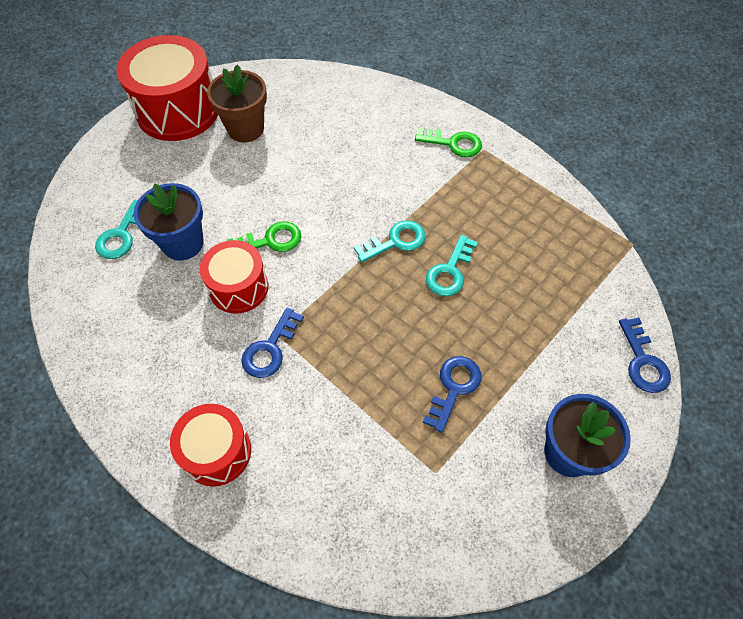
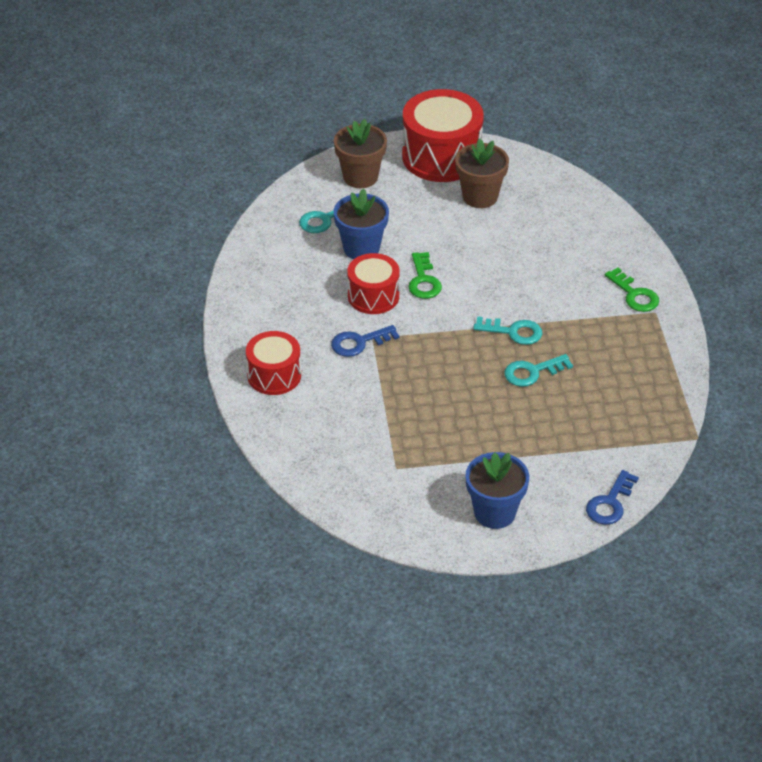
camera: 40 degrees right, 15 degrees down
green key [227,221,301,252] -> green key turned 60 degrees clockwise [408,252,442,299]
blue key [423,356,482,433] -> none
none -> brown flower pot [334,119,387,188]

